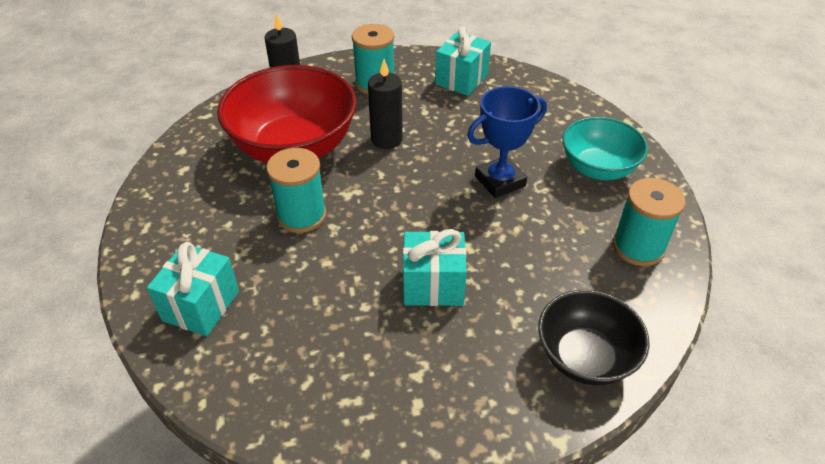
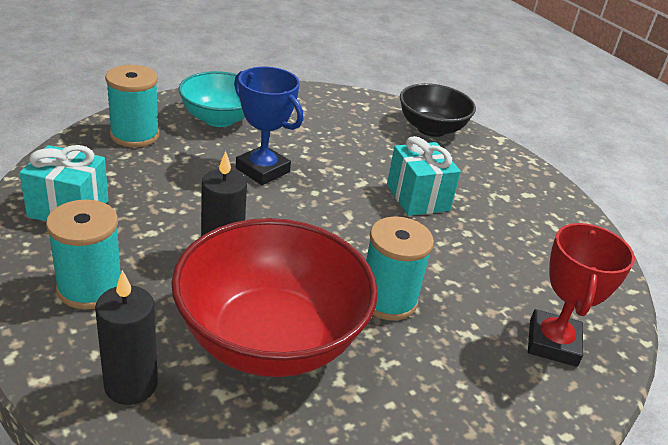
camera: 115 degrees left, 10 degrees down
turquoise gift [147,242,239,336] -> red trophy [528,223,635,367]
turquoise spool [613,178,686,266] -> turquoise spool moved to [105,65,159,147]

